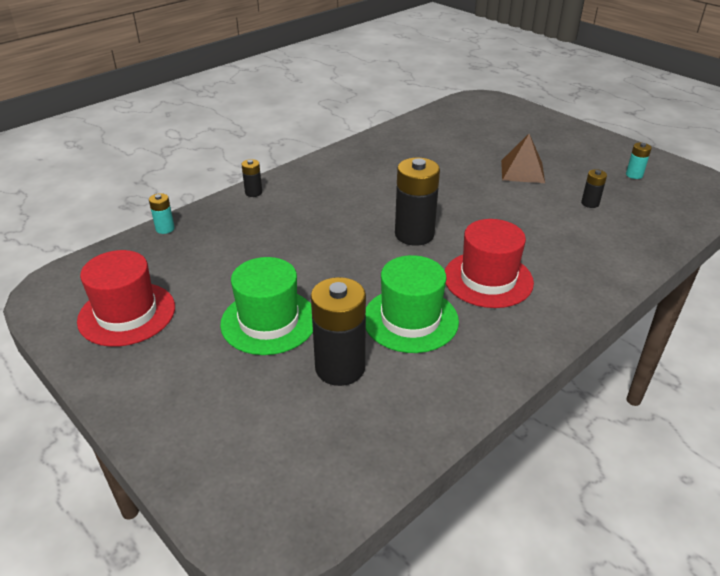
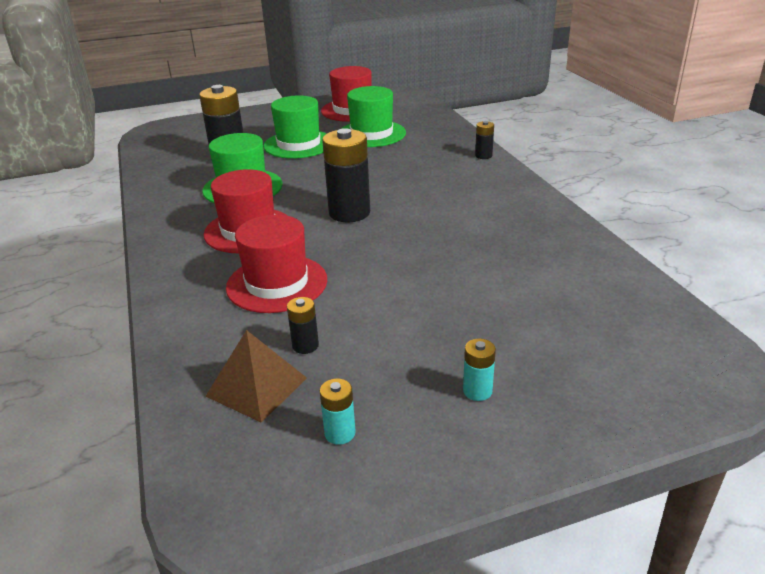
camera: 115 degrees right, 5 degrees down
turquoise battery [149,193,175,234] -> turquoise battery moved to [463,339,496,401]
brown pyramid [501,134,545,183] -> brown pyramid moved to [205,330,307,423]
none -> red hat [226,215,327,313]
none -> green hat [341,86,406,147]

